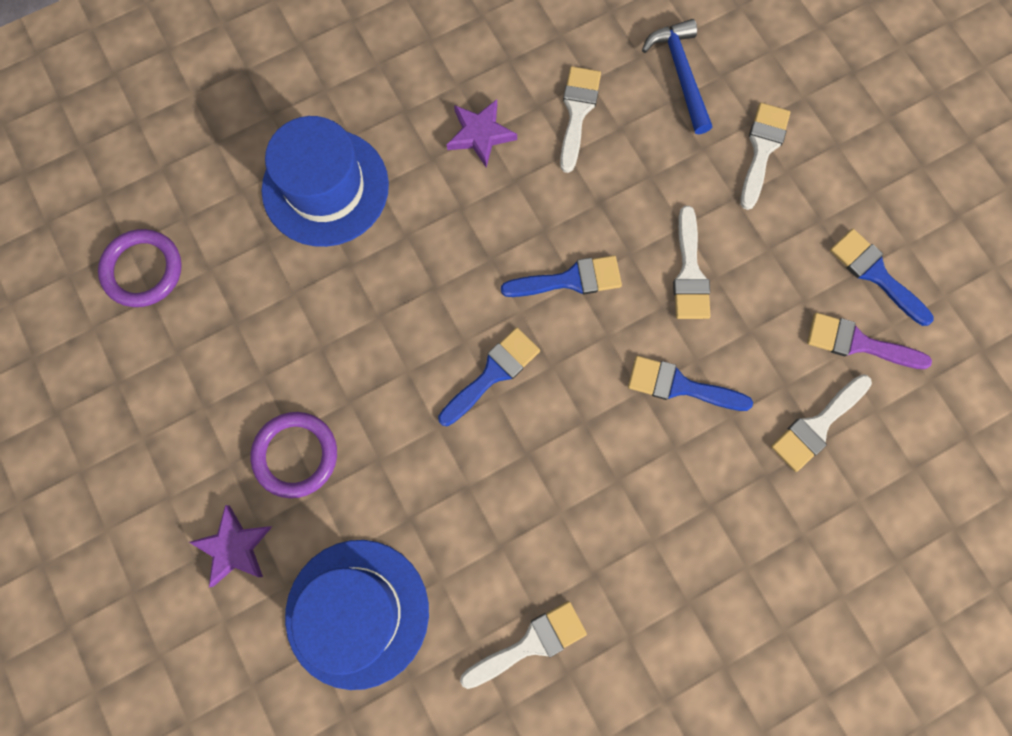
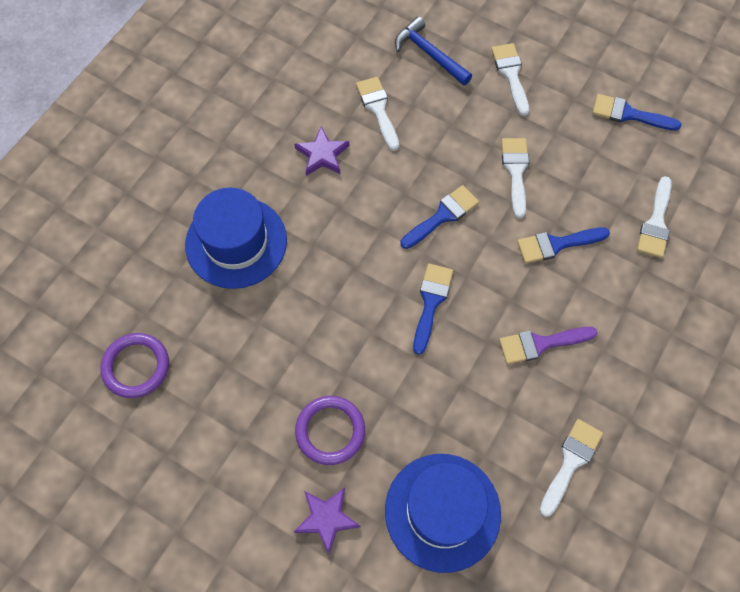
camera: 30 degrees left, 10 degrees down
white brush [673,206,710,319] -> white brush turned 150 degrees counterclockwise [501,138,529,218]
purple brush [807,313,932,369] -> purple brush moved to [499,327,597,364]

